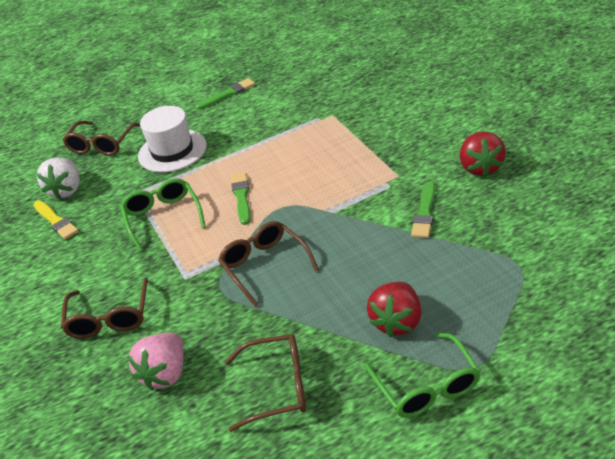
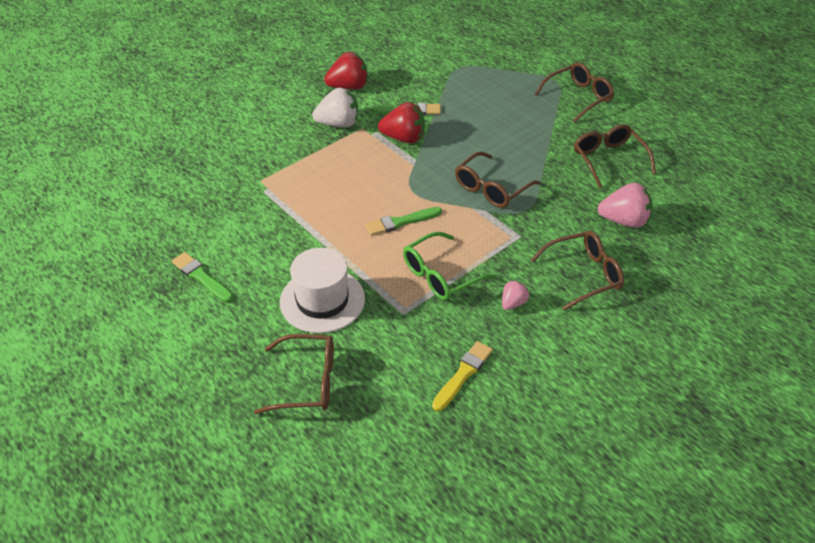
camera: 110 degrees left, 5 degrees up
white strawberry [37,158,80,199] -> white strawberry moved to [312,88,358,127]
green glasses [365,333,481,418] -> brown glasses [535,62,614,122]
red strawberry [367,282,421,337] -> red strawberry moved to [378,102,425,143]
none -> pink strawberry [502,280,529,310]

